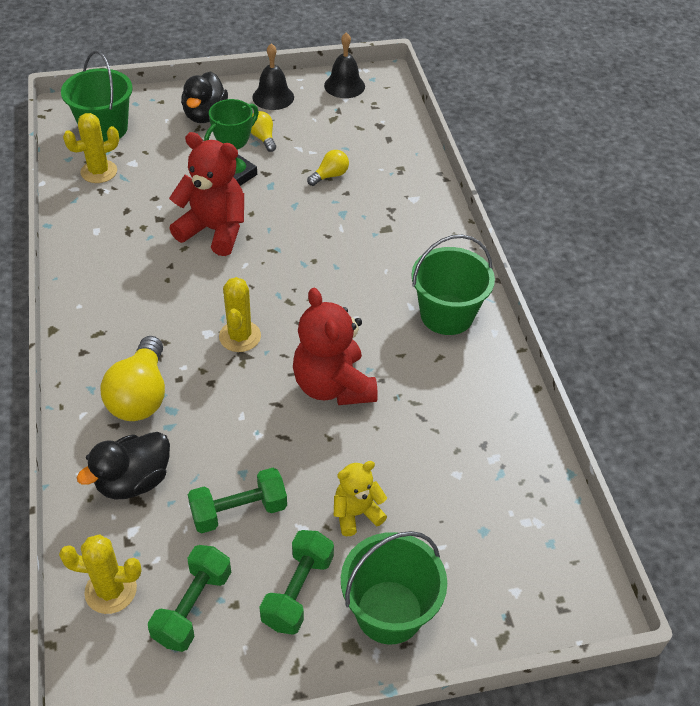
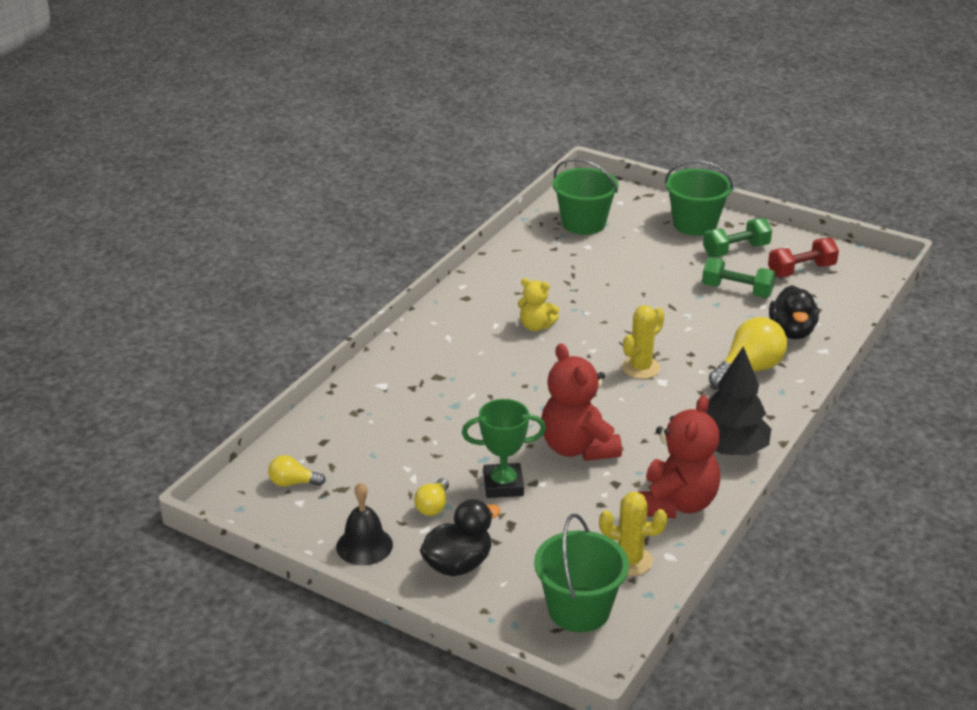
camera: 135 degrees left, 15 degrees down
yellow cactus [59,534,142,614] -> none
black duck [77,432,170,500] -> black duck turned 90 degrees clockwise [769,285,819,339]
green dumbbell [148,545,231,652] -> red dumbbell [768,238,839,277]
red teddy bear [293,288,378,405] -> red teddy bear moved to [638,395,720,518]
yellow light bulb [307,150,349,186] -> yellow light bulb moved to [268,455,326,487]
black bell [324,32,365,98] -> none
yellow teddy bear [334,461,387,536] -> yellow teddy bear moved to [518,278,559,331]
green bucket [411,235,495,335] -> green bucket moved to [552,158,619,235]
none -> black tree [706,346,771,455]

